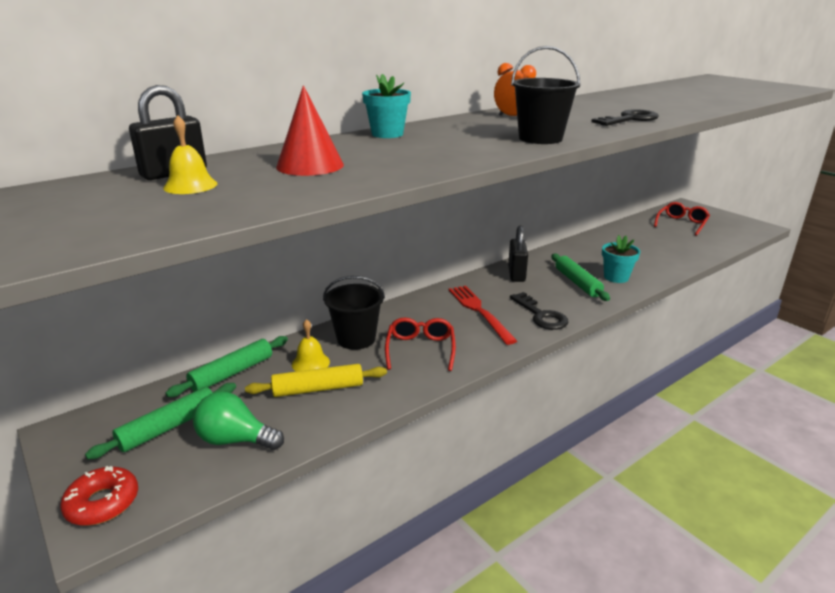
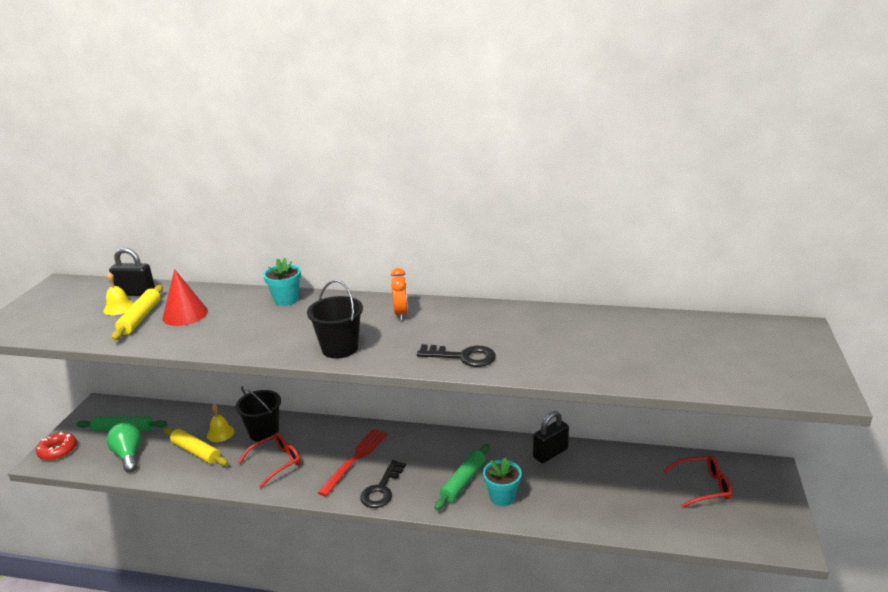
camera: 50 degrees right, 0 degrees up
green rolling pin [165,336,288,397] -> none
black padlock [508,226,528,282] -> black padlock moved to [533,411,569,463]
none -> yellow rolling pin [111,285,163,340]

